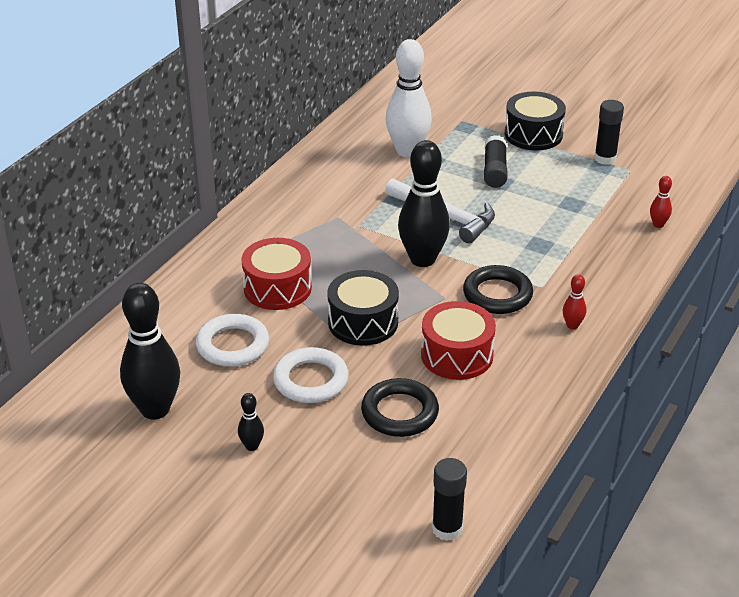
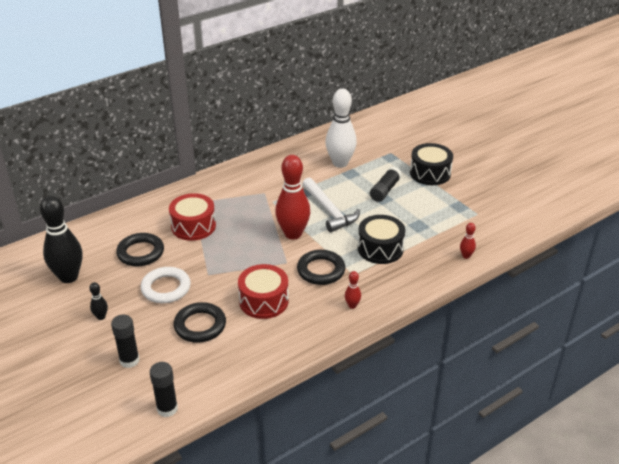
camera: 25 degrees right, 0 degrees up
white ring [196,314,269,367] -> black ring [116,233,164,267]
black drum [327,270,399,346] -> black drum moved to [358,215,405,264]
black bowling pin [398,140,450,267] -> red bowling pin [275,155,310,240]
black glue stick [594,100,624,165] -> black glue stick moved to [111,315,140,368]

